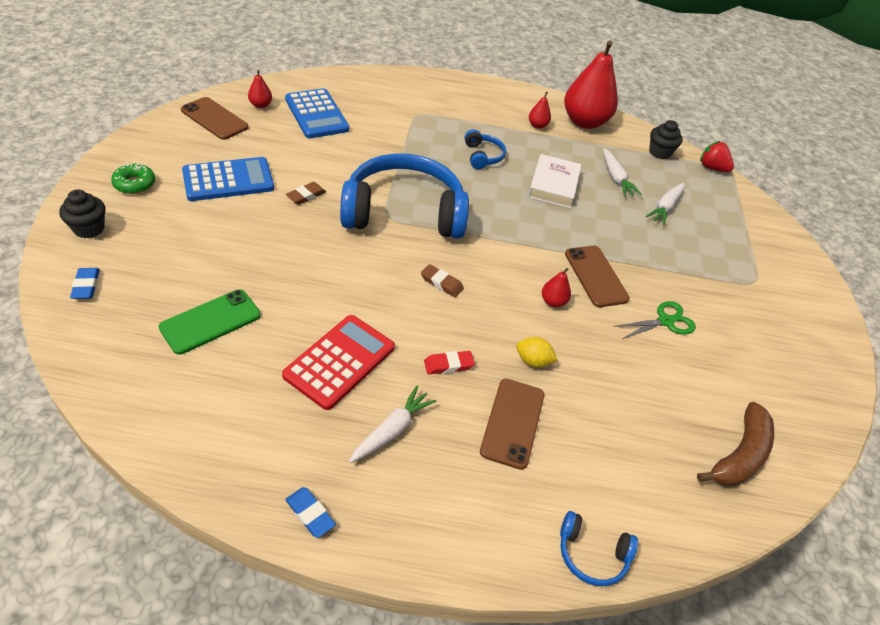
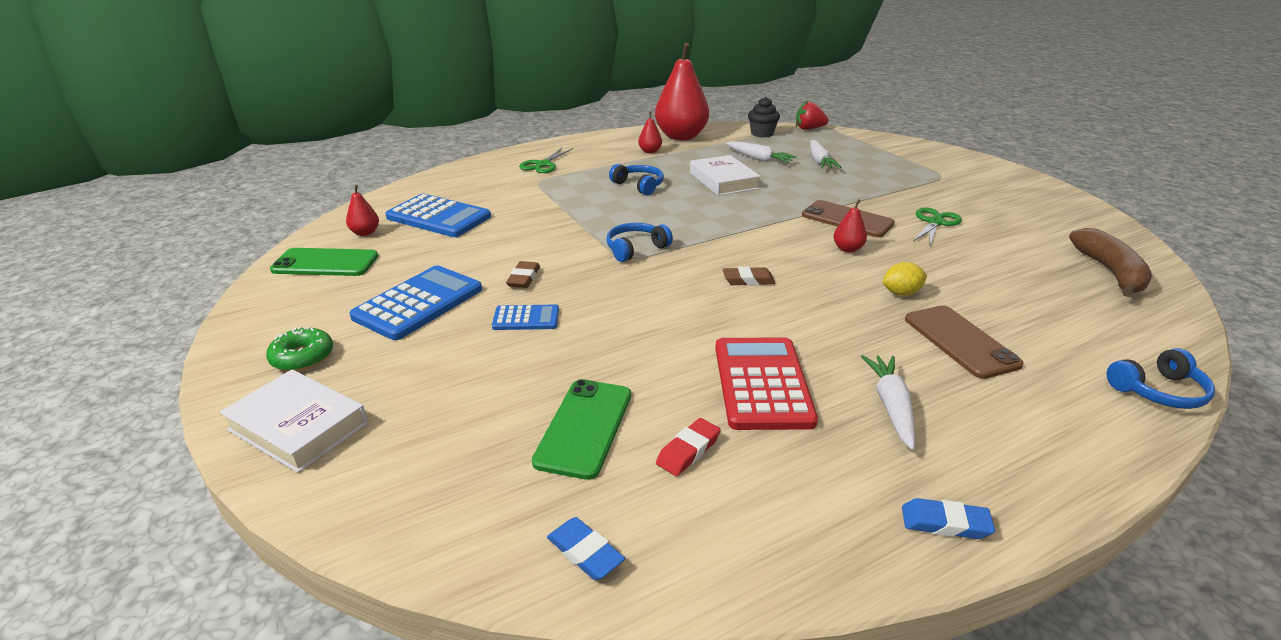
camera: 30 degrees left, 15 degrees down
black cupcake [59,189,105,238] -> white book [219,369,368,473]
blue eraser [70,268,100,299] -> blue eraser moved to [547,517,625,580]
brown phone [181,97,249,140] -> green phone [270,248,378,276]
blue headphones [340,153,469,239] -> blue headphones [607,223,673,262], size x0.42
red eraser [424,351,475,374] -> red eraser moved to [656,418,721,476]
none -> blue calculator [492,304,559,330]
none -> green scissors [519,148,573,173]

